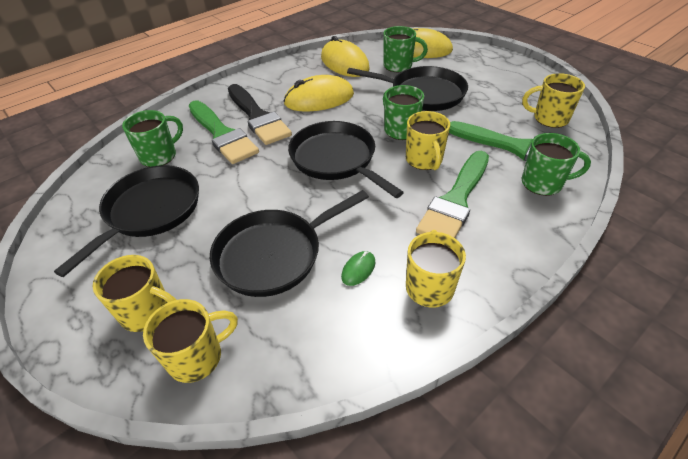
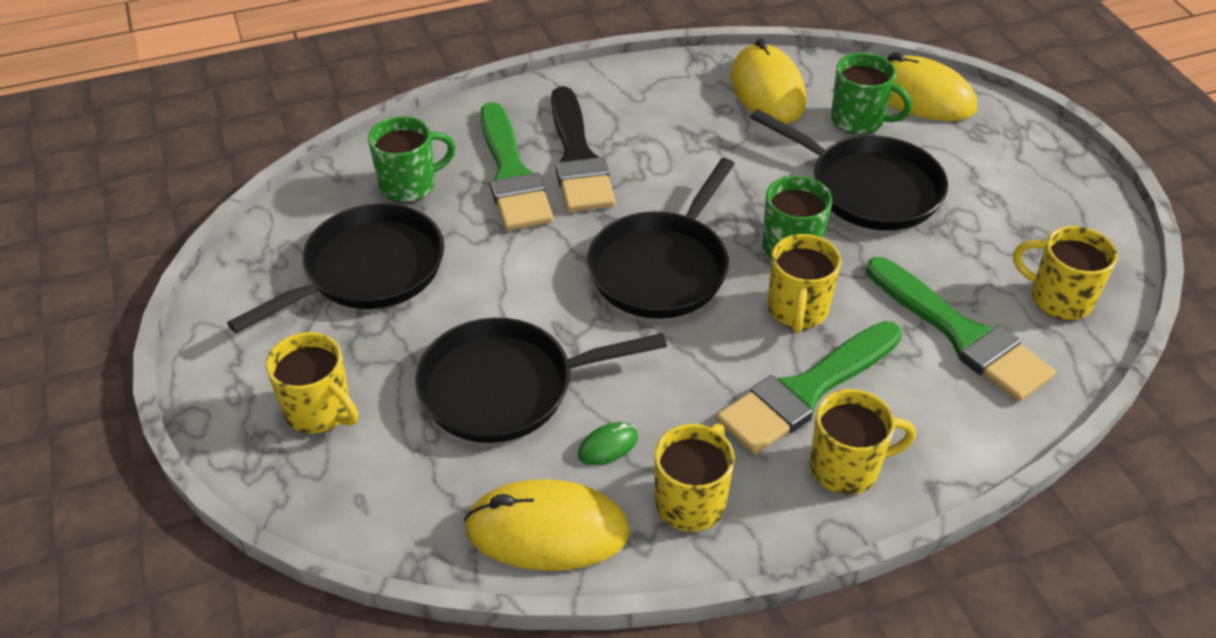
camera: 20 degrees right, 0 degrees up
yellow mug [143,299,238,383] -> yellow mug moved to [810,389,916,495]
yellow mouse [284,75,354,112] -> yellow mouse moved to [464,479,630,571]
black pan [288,121,404,198] -> black pan turned 135 degrees counterclockwise [587,158,735,319]
green mug [521,133,591,196] -> none

